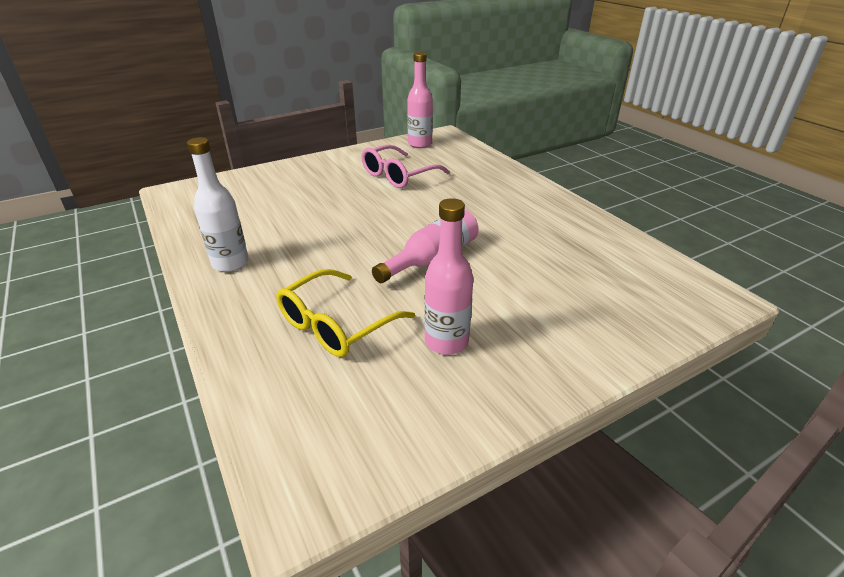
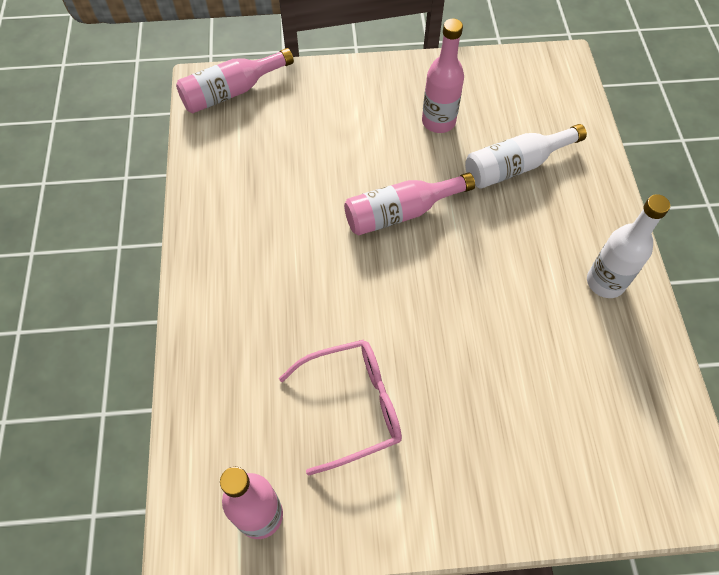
camera: 155 degrees left, 25 degrees up
yellow glasses [276,269,415,357] -> white bottle [465,124,587,189]
none -> pink bottle [176,48,294,113]

